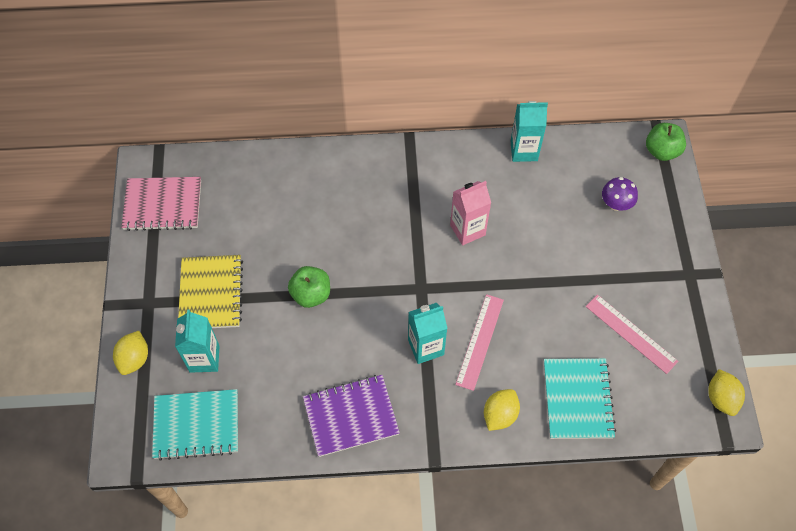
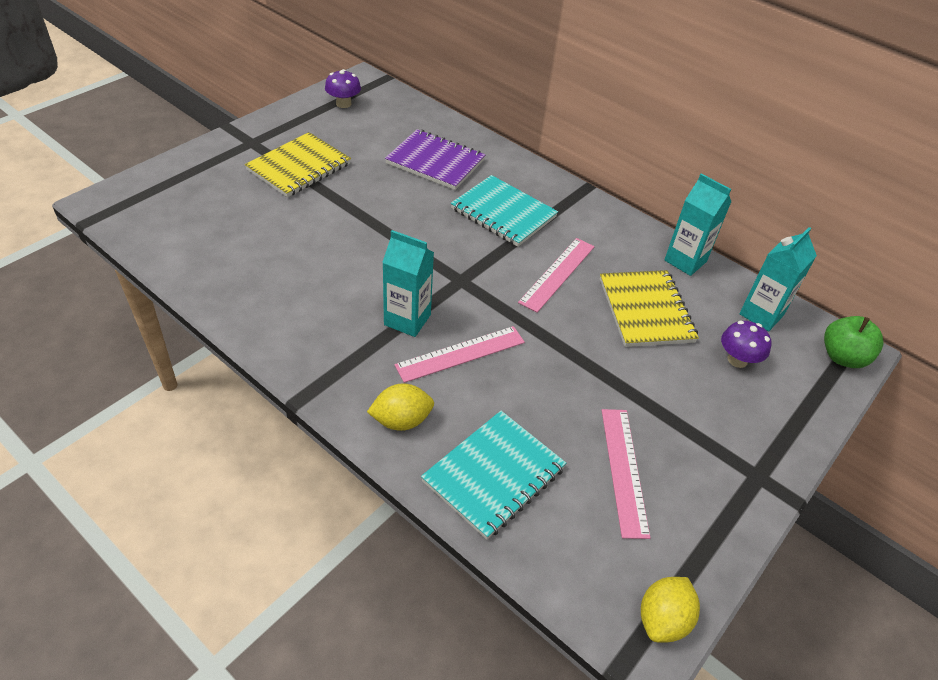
camera: 40 degrees right, 15 degrees down
yellow lemon [113,331,148,375] -> none
pink notebook [121,177,201,231] -> purple mushroom [325,69,361,108]
turquoise notebook [152,389,238,461] -> turquoise notebook moved to [451,175,558,247]
turquoise carton [175,310,219,373] -> turquoise carton moved to [739,227,817,331]
green apple [288,266,330,308] -> none
purple notebook [303,375,400,457] -> purple notebook moved to [385,129,485,190]
pink carton [450,181,491,245] -> pink ruler [518,238,595,313]
none -> yellow notebook [600,270,699,347]

